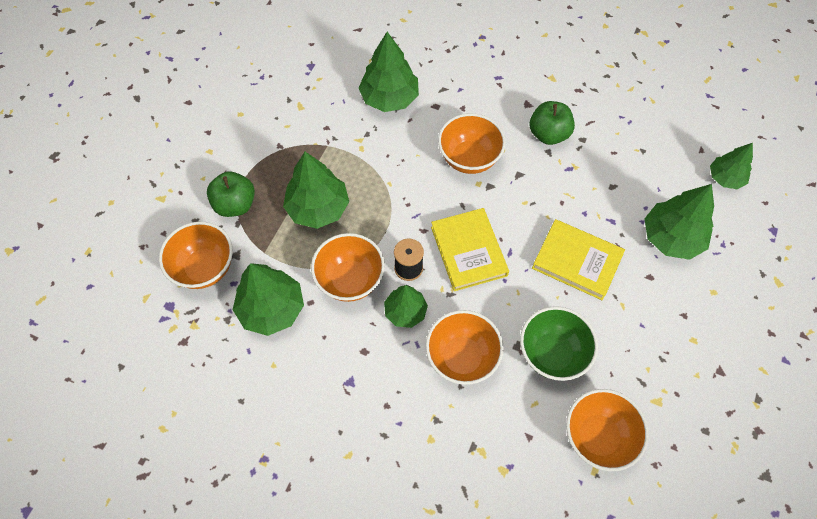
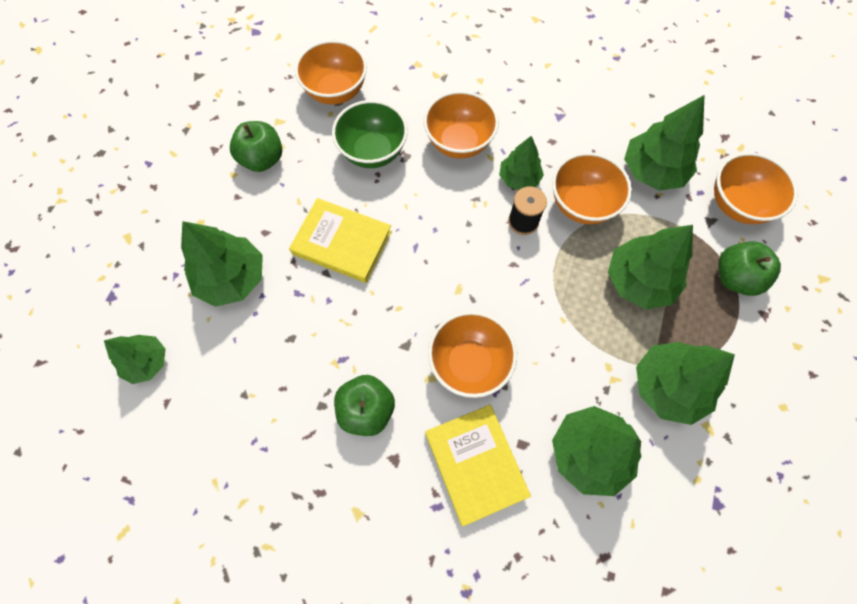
camera: 175 degrees right, 5 degrees up
yellow book [431,208,509,291] -> yellow book moved to [425,405,531,526]
none -> green apple [230,121,282,172]
none -> green tree [636,342,735,425]

